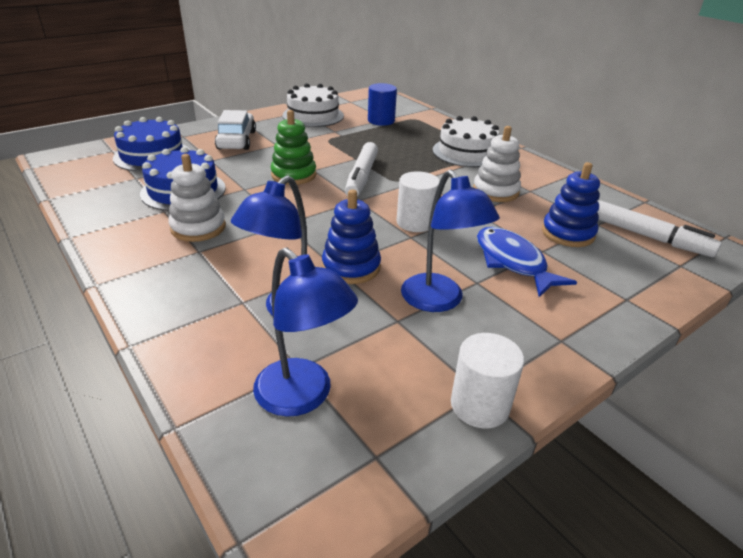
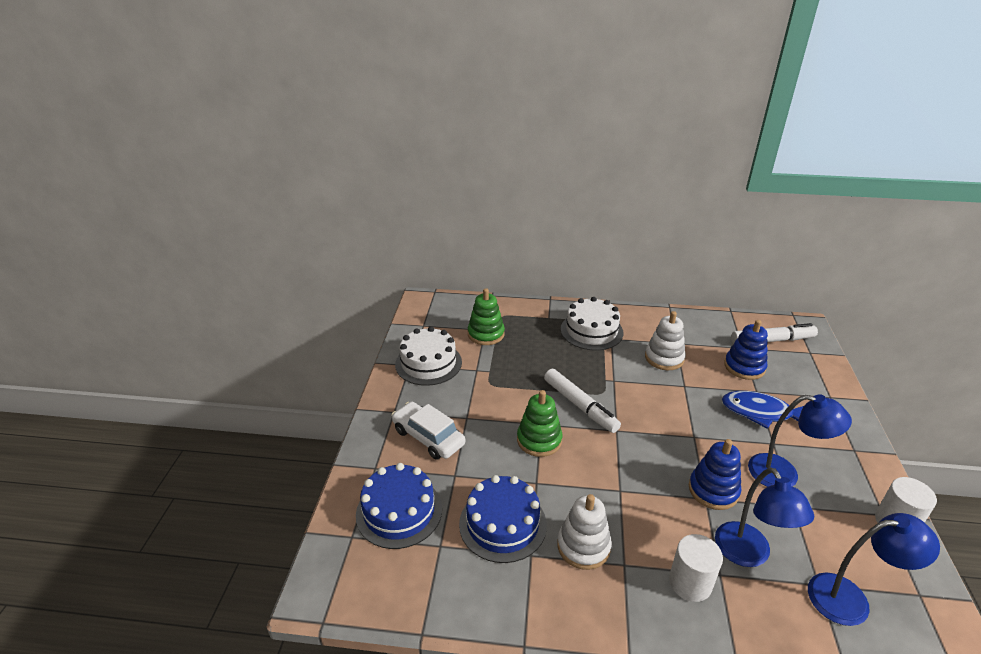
camera: 45 degrees left, 0 degrees up
blue cylinder [368,83,397,126] -> green stacking toy [468,288,505,345]
white cylinder [396,171,440,232] -> white cylinder moved to [669,534,723,602]

